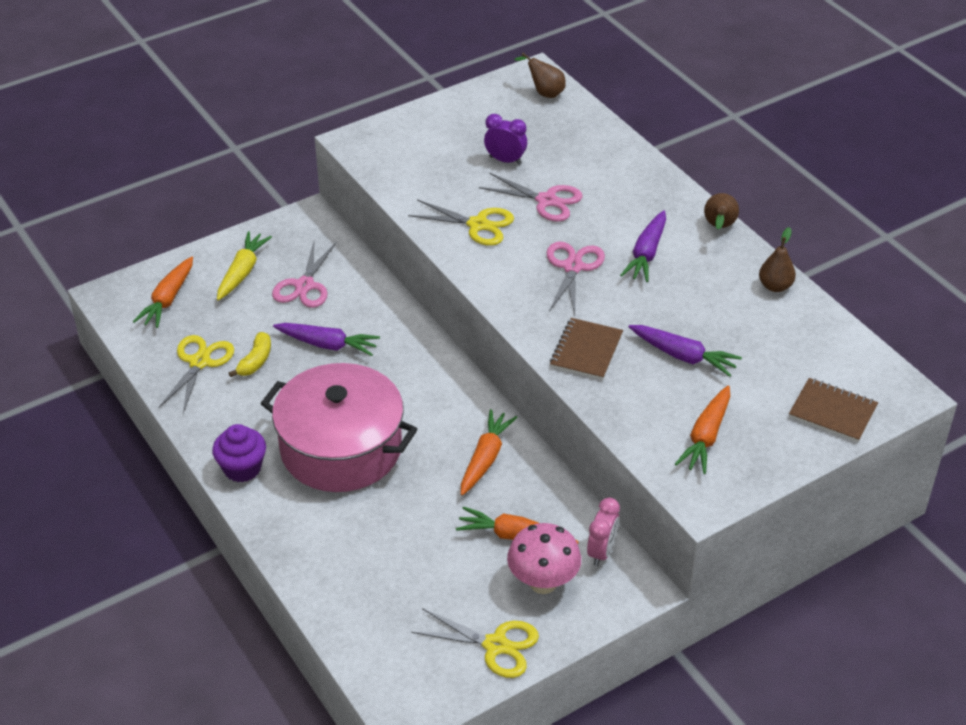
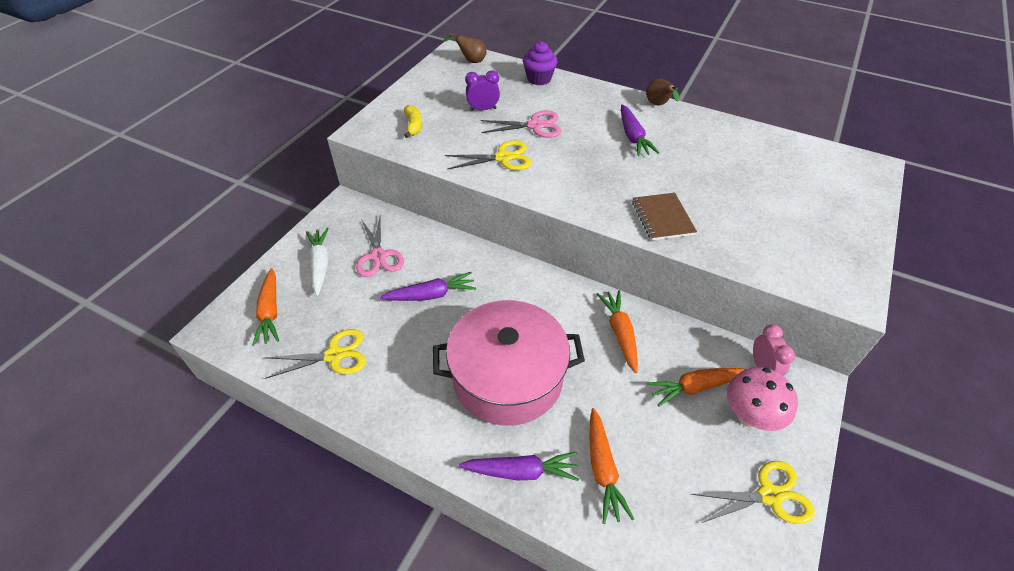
camera: 30 degrees left, 5 degrees up
yellow scissors [158,335,234,413] -> yellow scissors turned 90 degrees clockwise [265,329,366,379]
purple cupcake [212,424,266,482] -> purple cupcake moved to [523,41,557,85]
yellow carrot [217,231,272,301] -> white carrot [306,228,329,296]
yellow banana [229,332,271,377] -> yellow banana moved to [404,105,422,138]
pink scissors [546,242,605,315] -> none
purple carrot [629,325,742,377] -> purple carrot moved to [458,452,579,481]
orange carrot [675,385,730,474] -> orange carrot moved to [590,408,634,524]
brown pear [759,227,796,292] -> none
brown notebook [789,378,878,442] -> none

